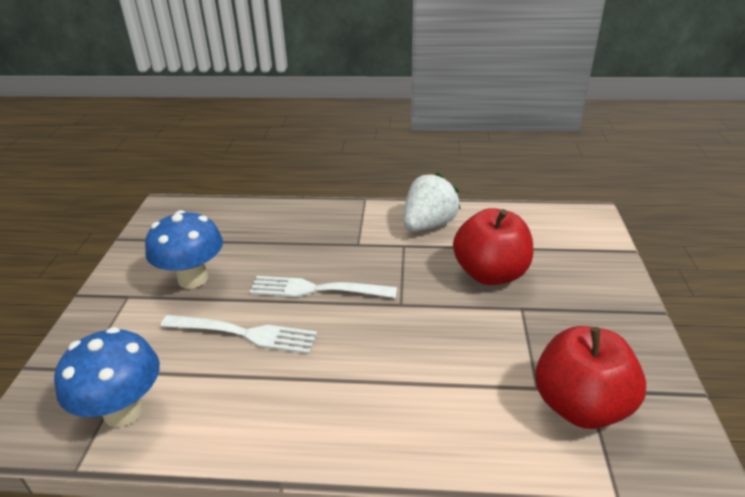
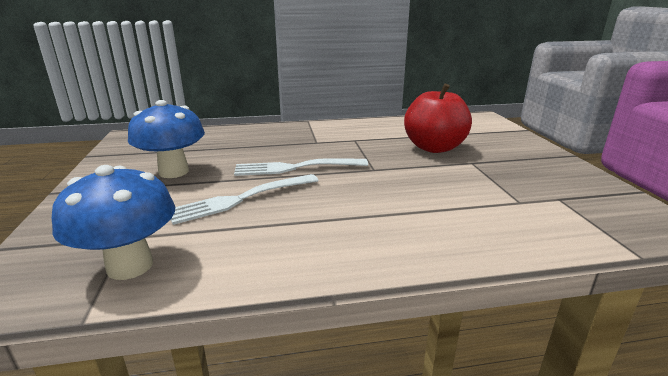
camera: 15 degrees left, 10 degrees down
white fork [161,315,317,354] -> white fork turned 150 degrees clockwise [170,174,319,225]
white strawberry [403,173,461,231] -> none
red apple [535,326,646,429] -> none

